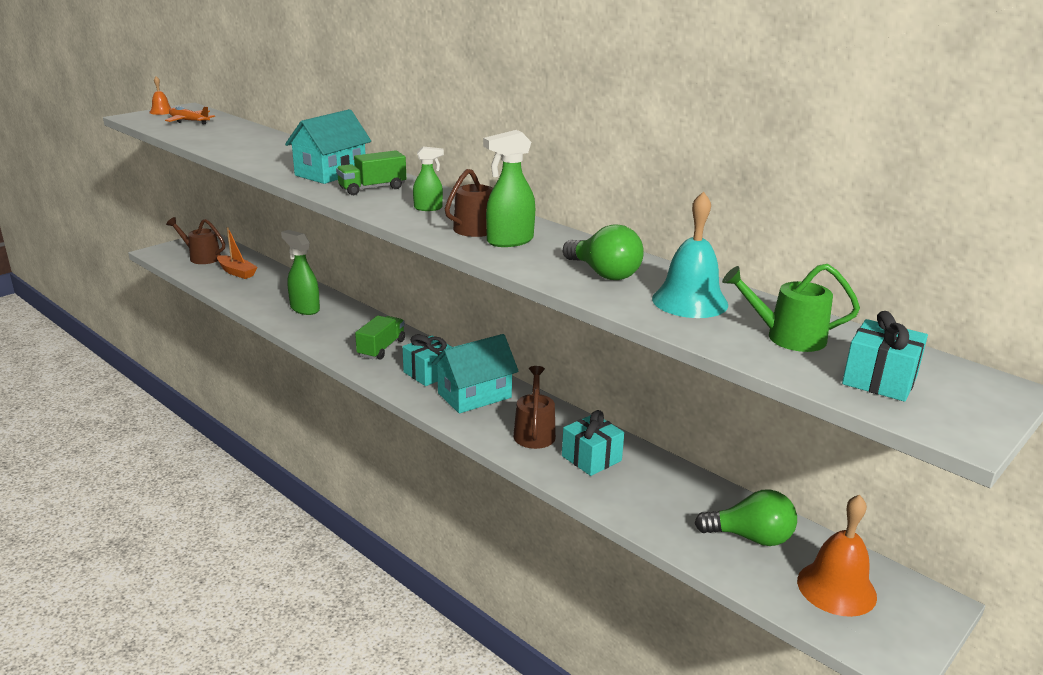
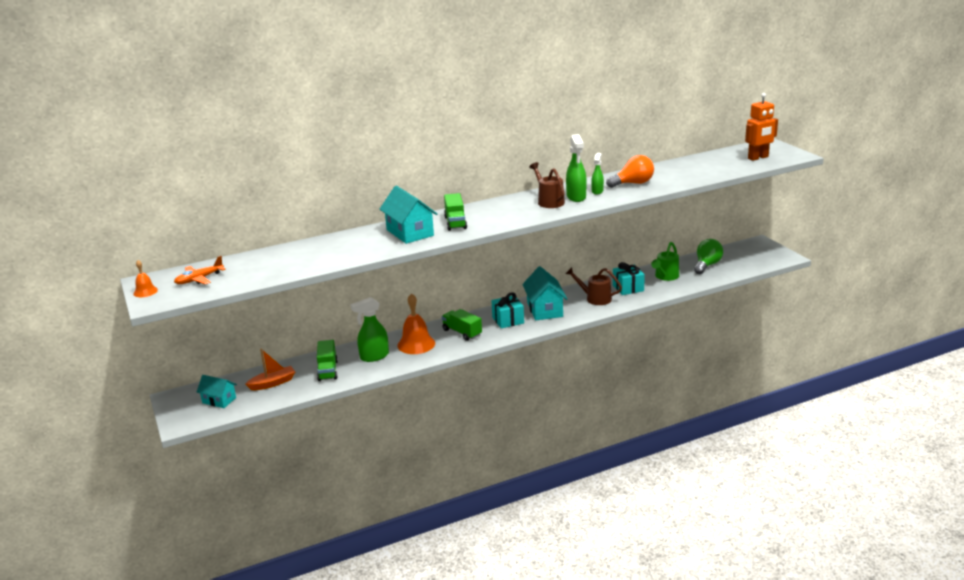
camera: 65 degrees left, 0 degrees up
brown watering can [166,217,225,264] -> turquoise house [197,375,237,408]
green spray bottle [413,146,444,211] -> green spray bottle moved to [591,153,604,195]
green light bulb [563,224,644,280] -> orange light bulb [606,155,654,188]
turquoise bell [652,191,728,318] -> none
green watering can [722,264,860,352] -> green watering can moved to [651,242,679,281]
orange bell [797,495,877,617] -> orange bell moved to [397,293,435,354]
turquoise gift [842,311,928,402] -> orange robot [745,93,778,161]
none -> green truck [317,340,338,381]

